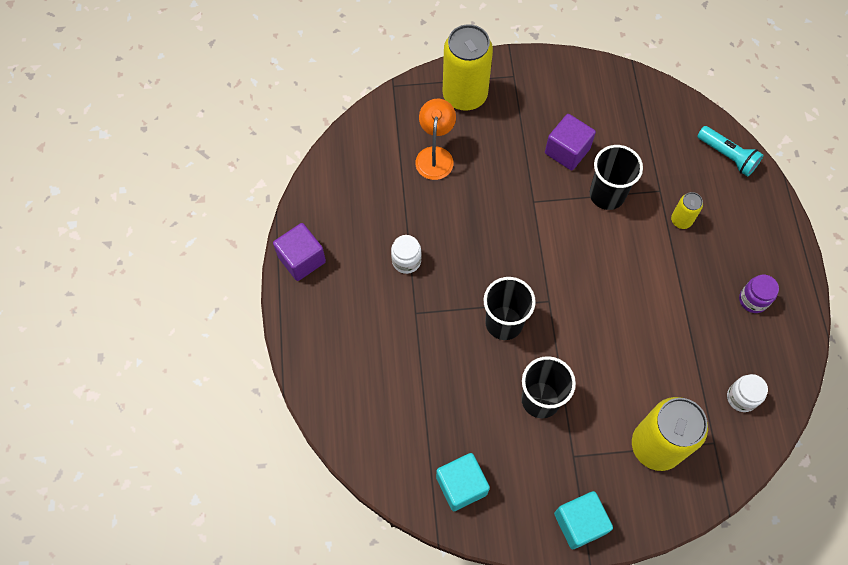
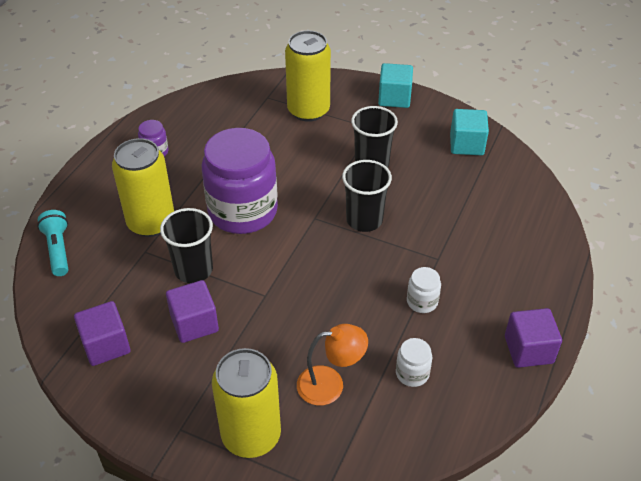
camera: 150 degrees left, 20 degrees down
orange lamp [415,99,456,180] -> orange lamp turned 135 degrees counterclockwise [297,324,368,405]
yellow can [671,192,703,229] -> yellow can [112,138,174,237], size x2.16
white jar [727,374,768,412] -> white jar moved to [396,338,432,387]
none -> purple cube [74,301,130,366]
none -> purple jar [202,128,278,234]

